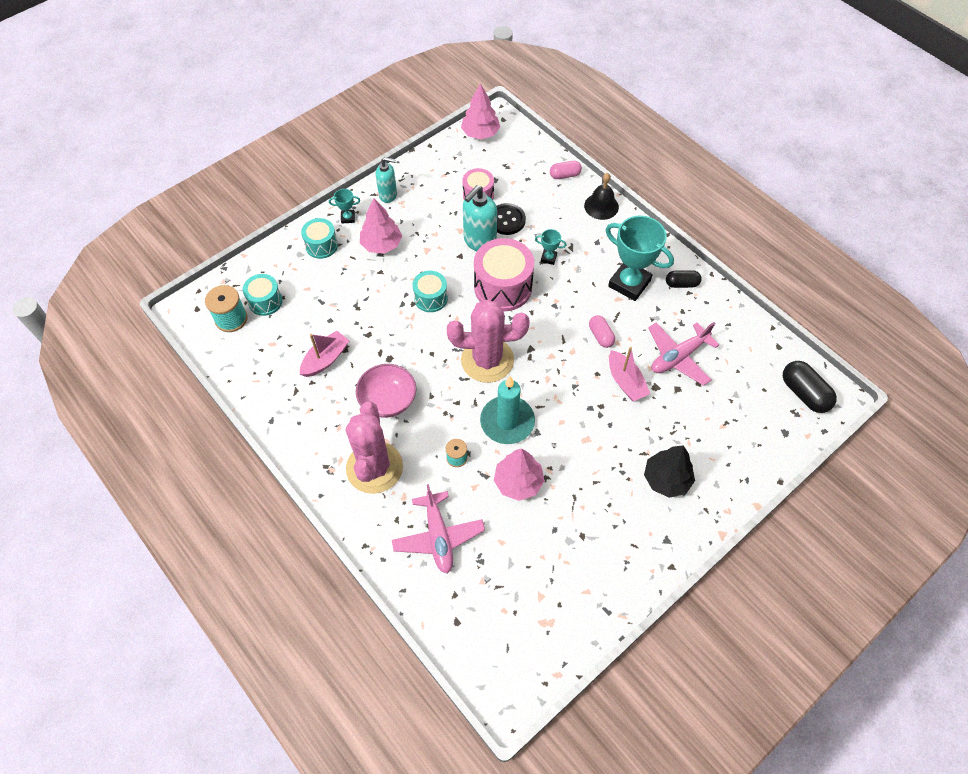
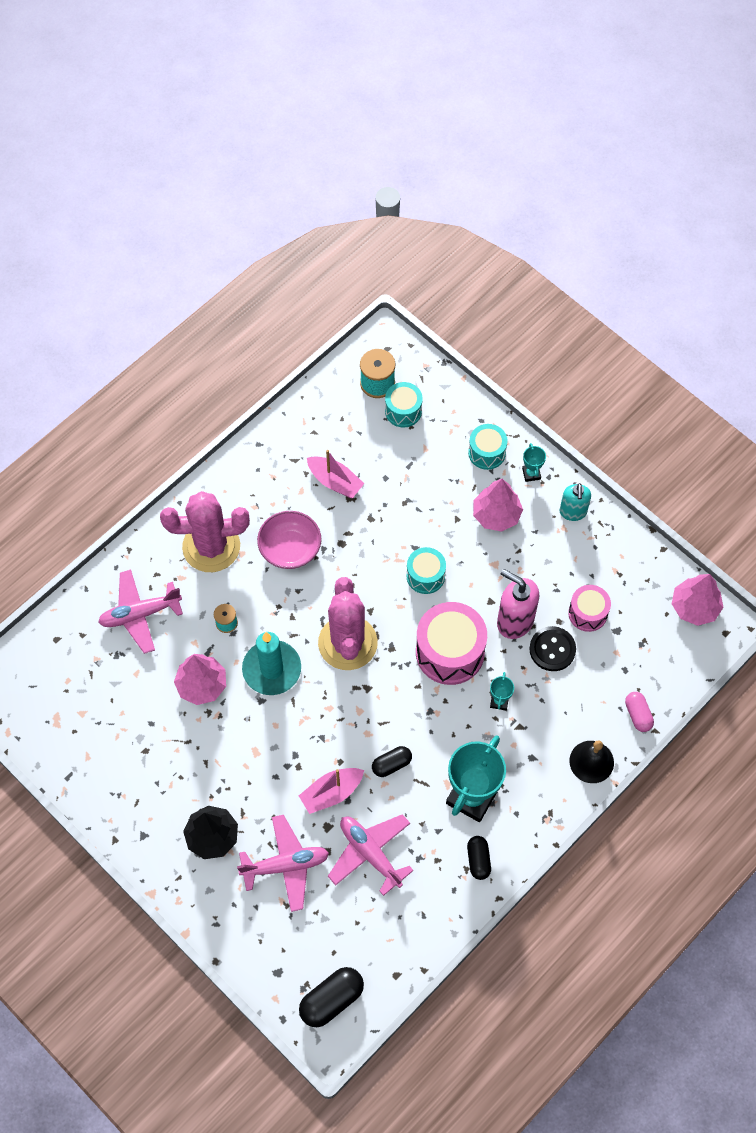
camera: 85 degrees right, 5 degrees up
turquoise soap dispenser [463,185,497,251] -> pink soap dispenser [497,569,539,639]
pink capsule [589,315,615,348] -> black capsule [372,746,412,777]
none -> pink plane [237,815,329,912]

